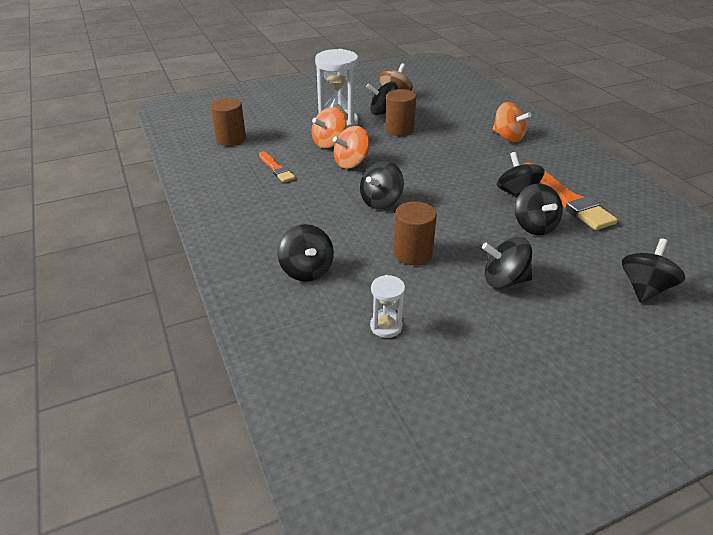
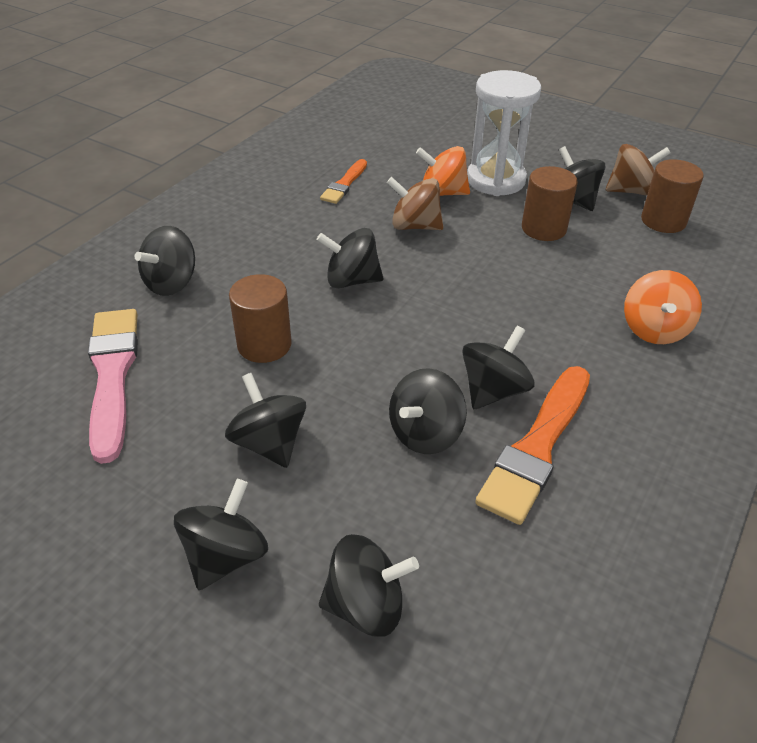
camera: 55 degrees right, 5 degrees up
brown cylinder [210,98,246,146] -> brown cylinder moved to [641,159,704,233]
orange spinning top [333,126,369,169] -> brown spinning top [387,177,443,230]
white hourglass [370,275,405,338] -> pink brush [88,309,138,464]
none -> black spinning top [174,479,268,590]

